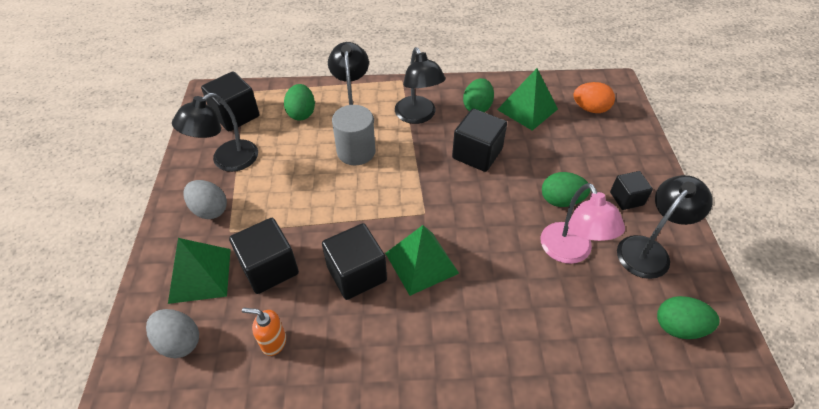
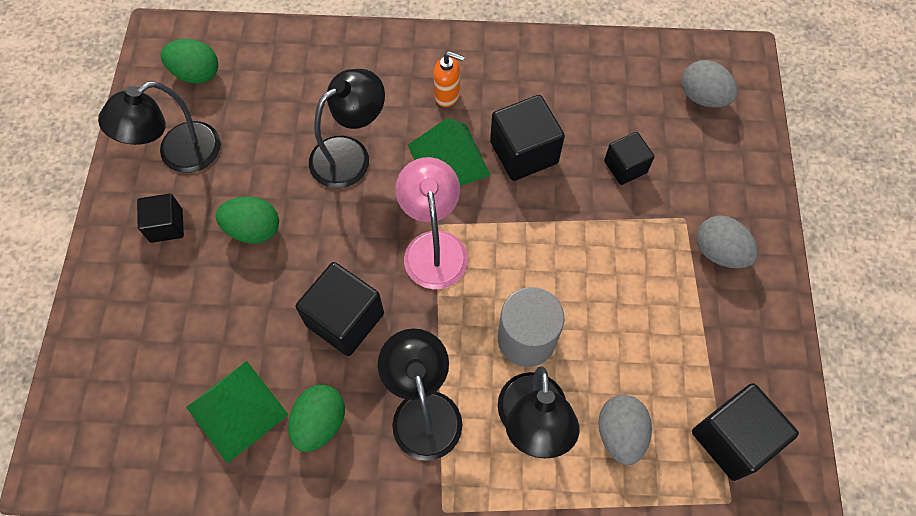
camera: 175 degrees left, 15 degrees up
green pyramid [168,238,231,304] -> none
black lamp [172,93,258,172] -> black lamp moved to [309,69,385,188]
black cube [229,218,299,294] -> black cube [604,132,655,185], size x0.62
orange soap dispenser [242,308,286,356] -> orange soap dispenser moved to [434,52,464,107]
green egg [284,84,315,121] -> grey egg [598,395,652,465]
pink lamp [541,183,625,264] -> pink lamp moved to [395,157,468,289]
orange egg [573,82,615,113] -> none

